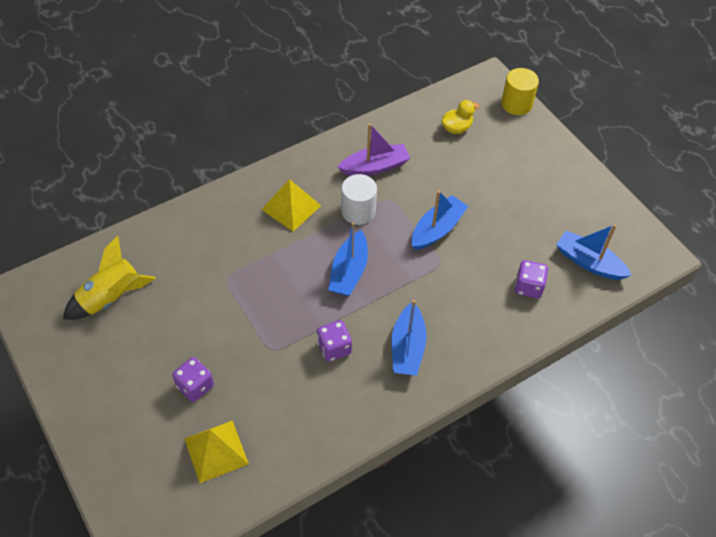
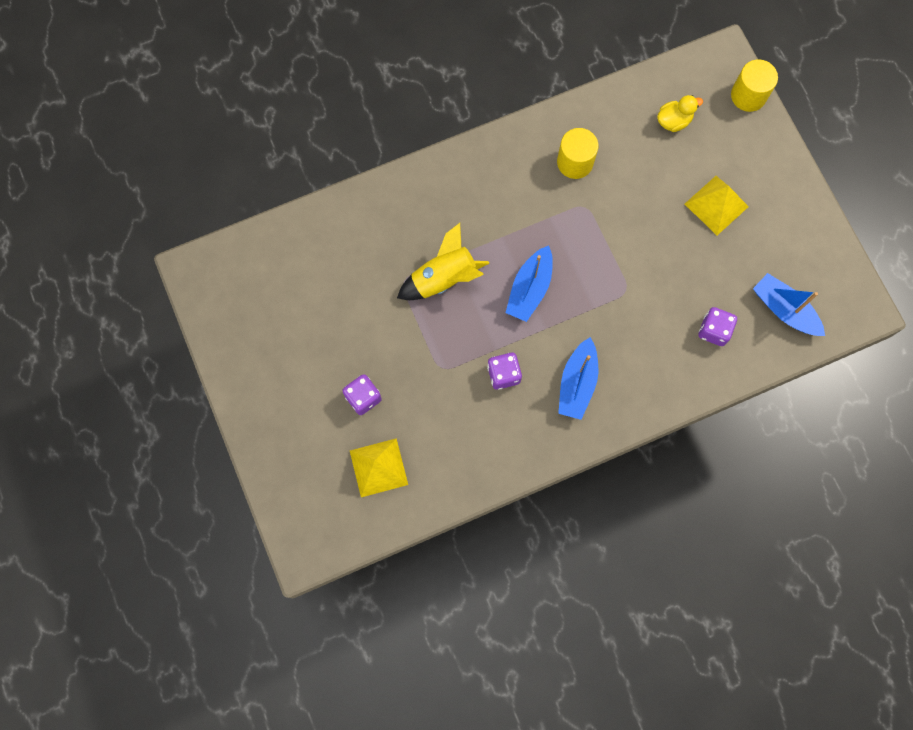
camera: 10 degrees right, 20 degrees up
yellow rocket [63,236,156,320] -> yellow rocket moved to [397,223,490,300]
yellow pyramid [261,179,321,232] -> yellow pyramid moved to [685,176,749,235]
purple boat [338,123,410,176] -> yellow cylinder [557,128,598,179]
white cylinder [341,174,377,225] -> none
blue boat [412,191,469,250] -> none

